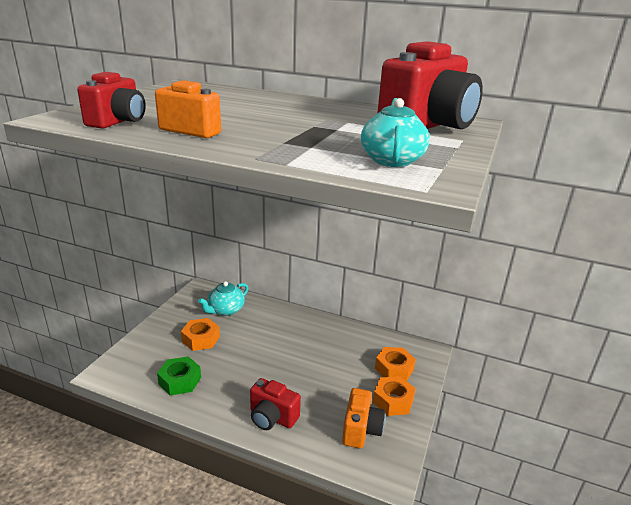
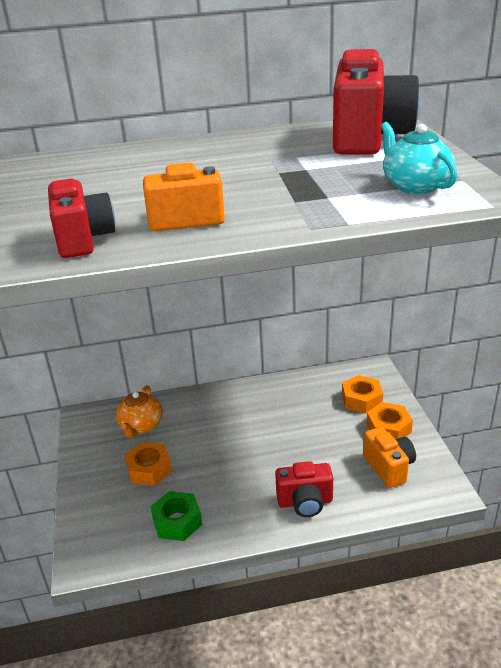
camera: 30 degrees left, 5 degrees up
turquoise teapot [198,281,248,316] -> orange teapot [116,385,163,438]

